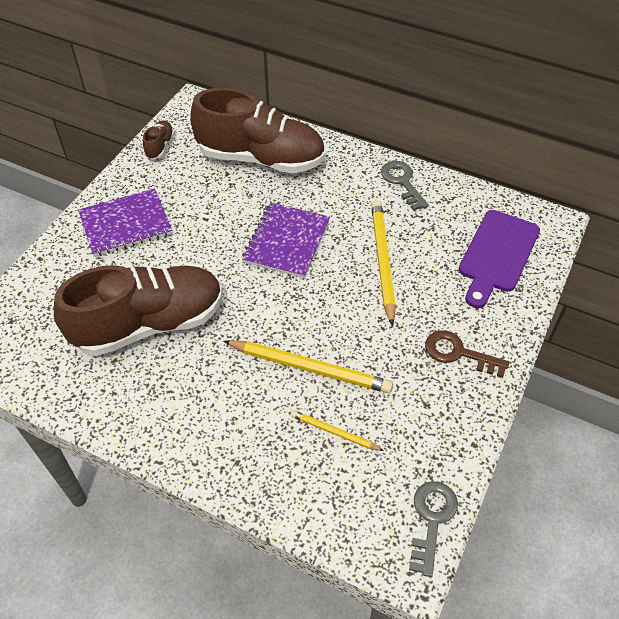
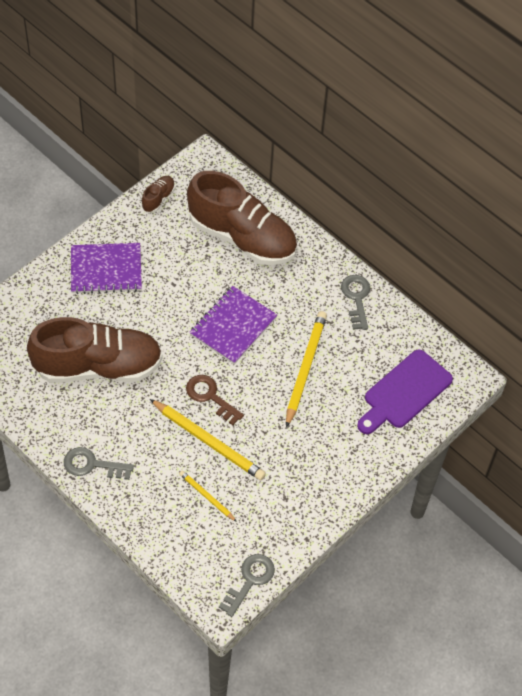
camera: 15 degrees right, 5 degrees up
brown key [425,330,509,378] -> brown key moved to [186,375,244,426]
none -> grey key [64,447,134,480]

